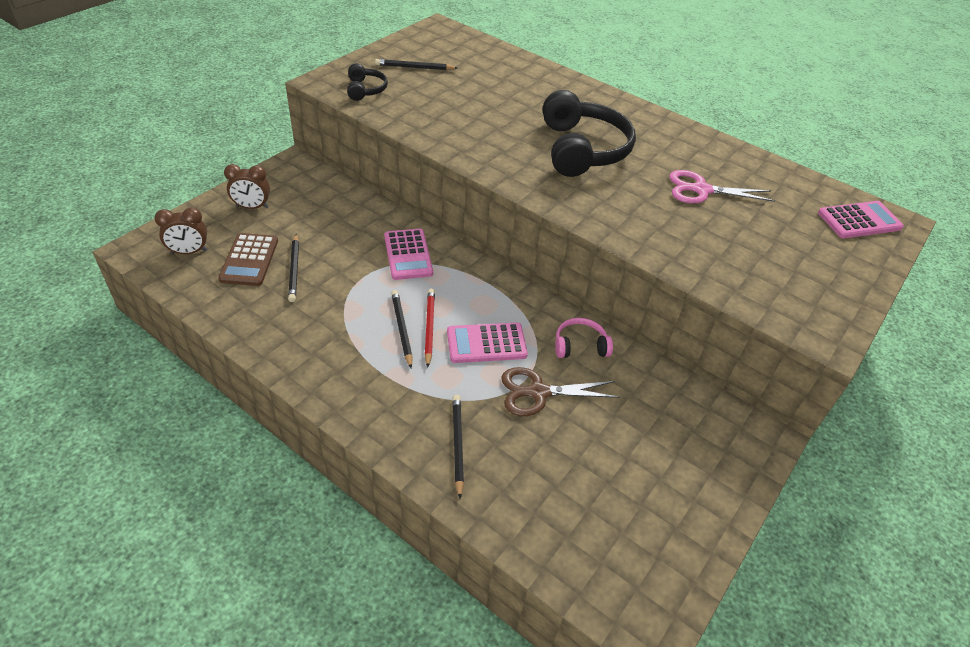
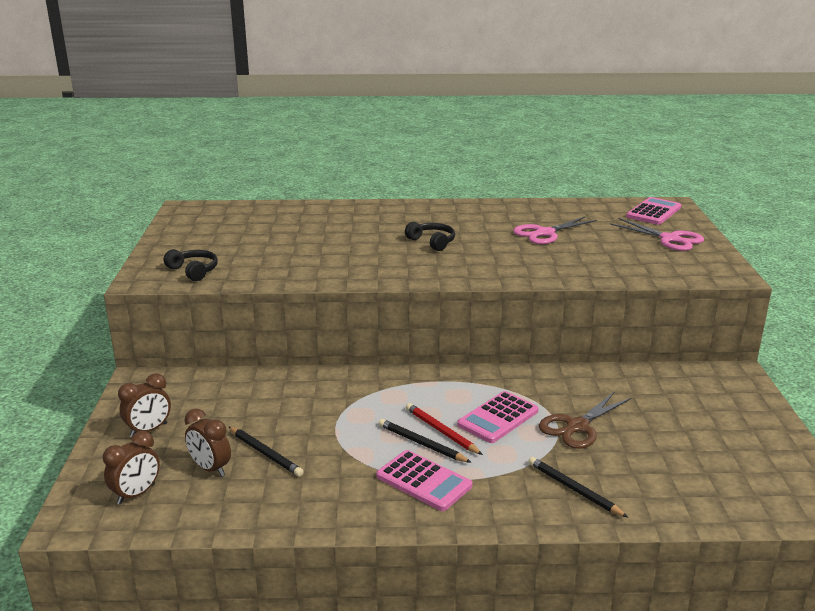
camera: 35 degrees left, 20 degrees down
brown calculator [218,233,278,286] -> brown clock [184,408,231,477]
black pencil [375,59,458,70] -> none
pink calculator [384,229,433,280] -> pink calculator moved to [376,450,472,511]
black headphones [543,90,636,177] -> black headphones [405,222,455,251], size x0.48
pink headphones [555,318,613,358] -> none
none -> pink scissors [610,218,704,251]

